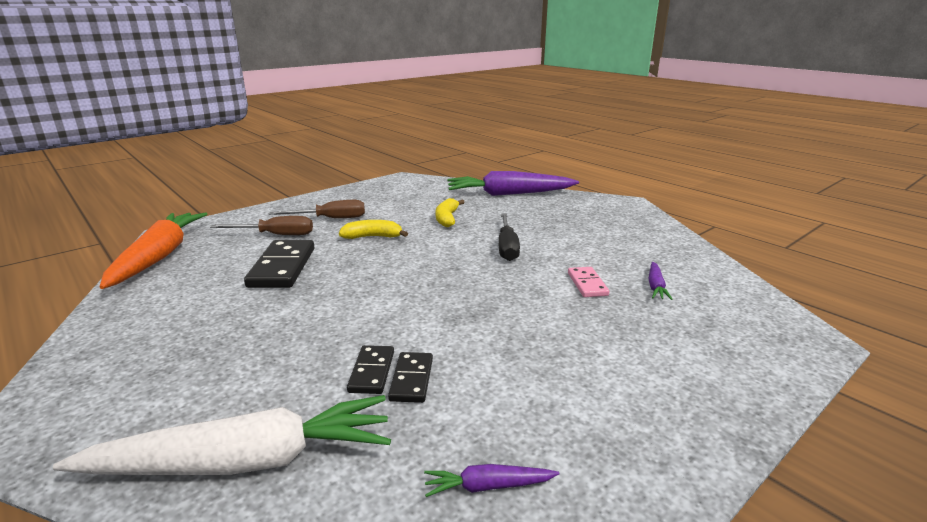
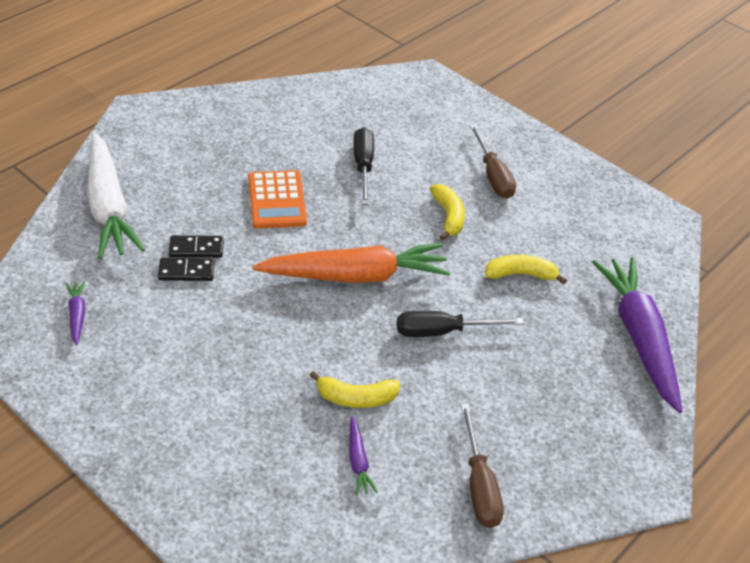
camera: 80 degrees right, 20 degrees up
orange carrot [99,213,207,289] -> orange carrot moved to [252,243,450,283]
brown screwdriver [210,216,313,235] -> brown screwdriver moved to [461,404,504,528]
black domino [244,240,315,288] -> black screwdriver [353,127,374,205]
pink domino [568,267,610,297] -> yellow banana [309,371,400,408]
purple carrot [648,262,673,300] -> purple carrot turned 105 degrees counterclockwise [349,416,378,496]
none -> orange calculator [248,170,307,229]

